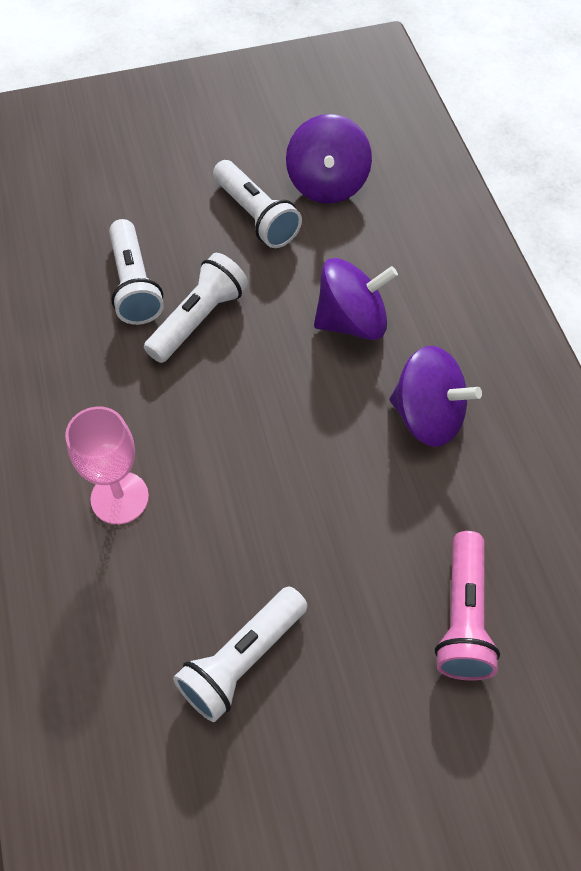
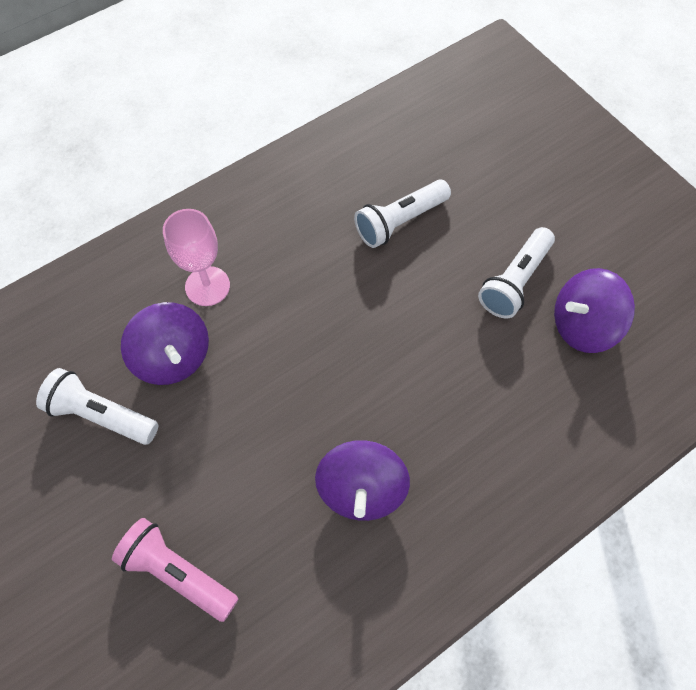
camera: 70 degrees right, 5 degrees up
white flashlight [144,253,248,363] -> none
purple spinning top [314,258,398,340] -> purple spinning top moved to [121,302,209,385]
pink flashlight [435,531,500,681] -> pink flashlight turned 45 degrees clockwise [112,518,238,622]

